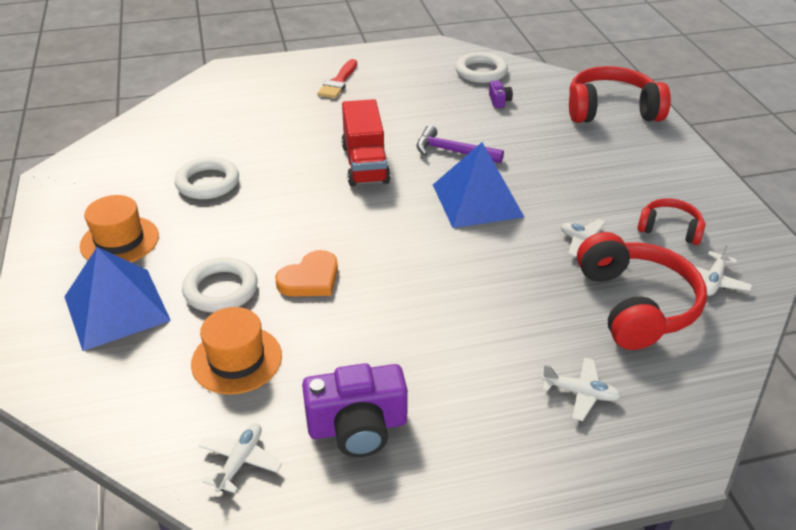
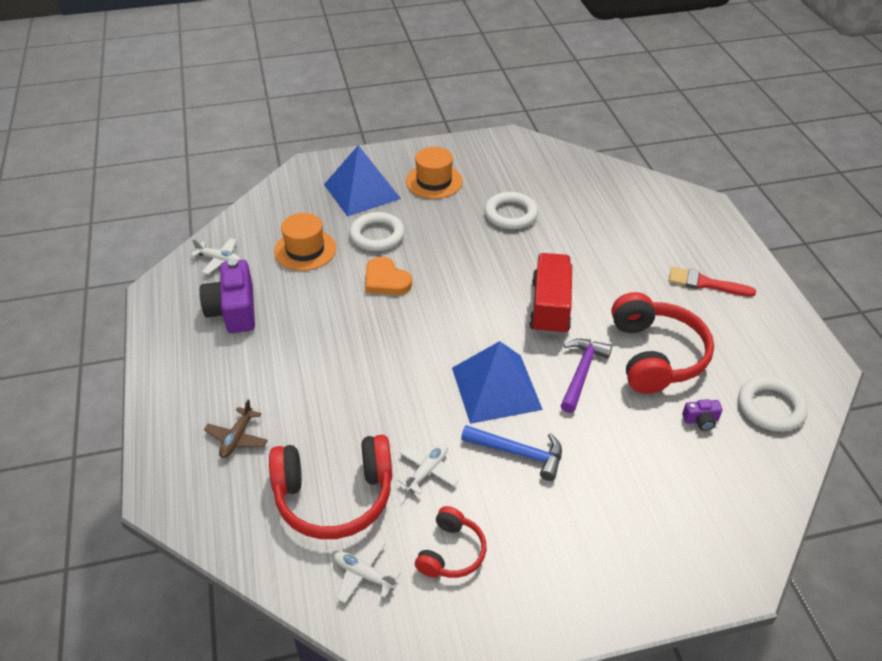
camera: 90 degrees right, 5 degrees up
red truck [342,99,390,187] -> red truck turned 105 degrees clockwise [529,253,572,335]
white plane [542,358,621,421] -> brown plane [204,399,268,458]
red headphones [569,66,671,123] -> red headphones moved to [612,292,714,394]
none -> blue hammer [461,425,562,481]

